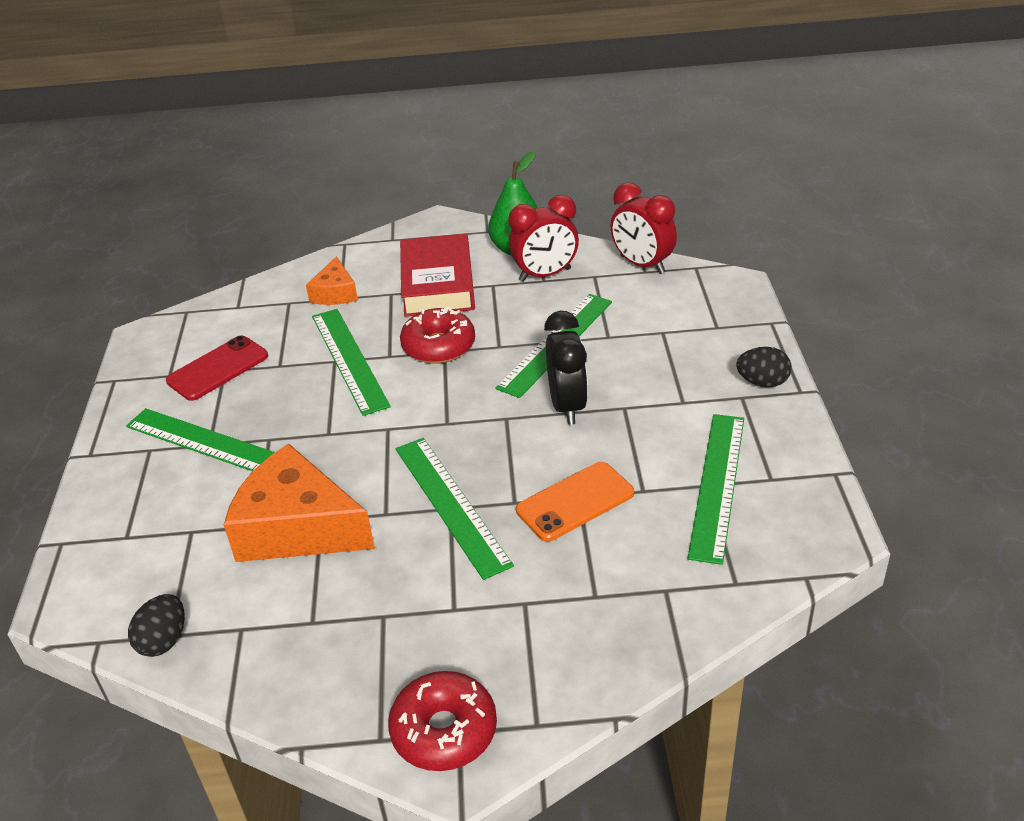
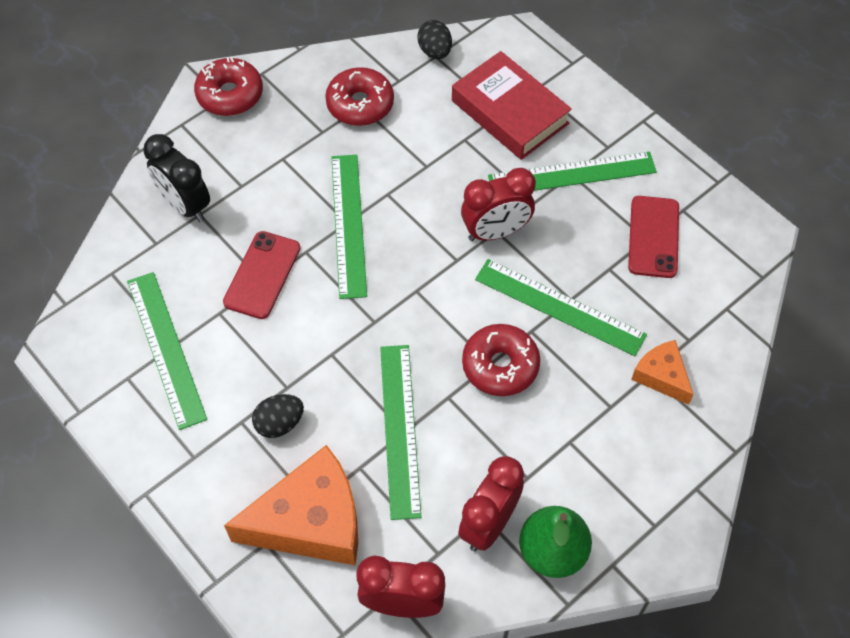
camera: 140 degrees right, 20 degrees up
orange cheese [224,444,375,562] -> orange cheese moved to [224,445,358,565]
green ruler [396,438,514,580] -> green ruler turned 60 degrees clockwise [331,155,367,299]
red book [400,234,475,317] -> red book moved to [452,51,572,160]
orange phone [516,462,634,542] -> red phone [223,231,300,319]
black clock [544,311,588,425] -> black clock moved to [143,134,210,222]
black egg [736,347,792,387] -> black egg moved to [252,394,304,438]
none -> red donut [325,67,394,126]
none -> red clock [461,168,536,241]

